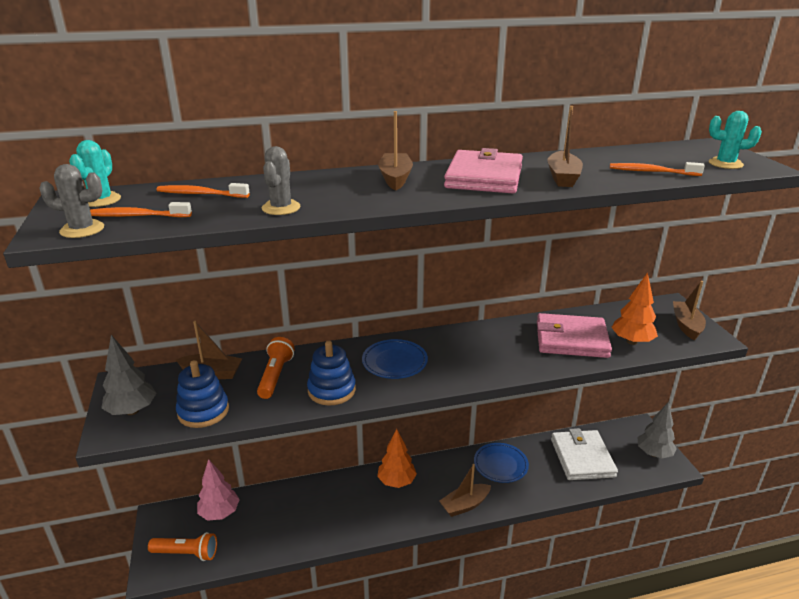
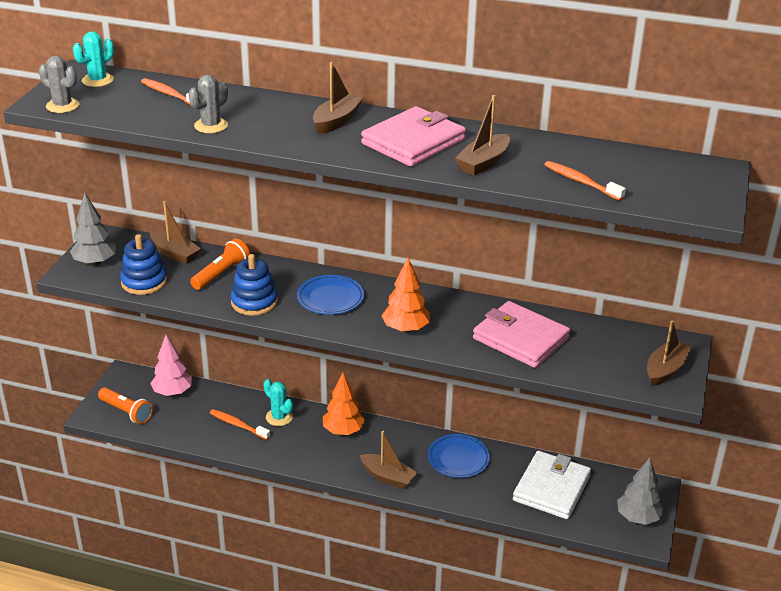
camera: 30 degrees right, 5 degrees up
orange toothbrush [90,202,192,217] -> orange toothbrush moved to [210,409,270,440]
brown boat [439,464,491,517] -> brown boat turned 150 degrees counterclockwise [360,431,417,489]
orange tree [611,272,658,345] -> orange tree moved to [381,257,430,333]
turquoise cactus [709,111,762,169] -> turquoise cactus moved to [263,379,293,426]

